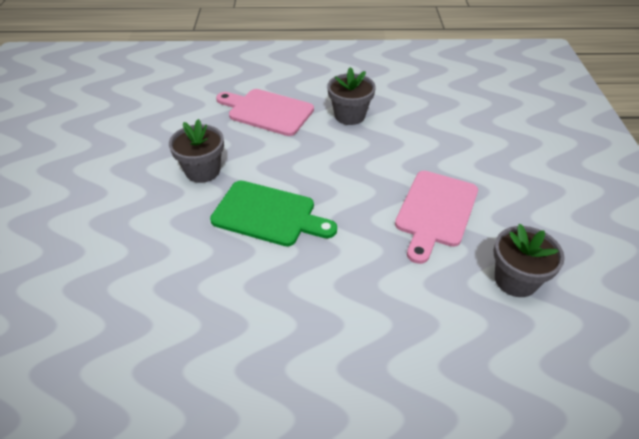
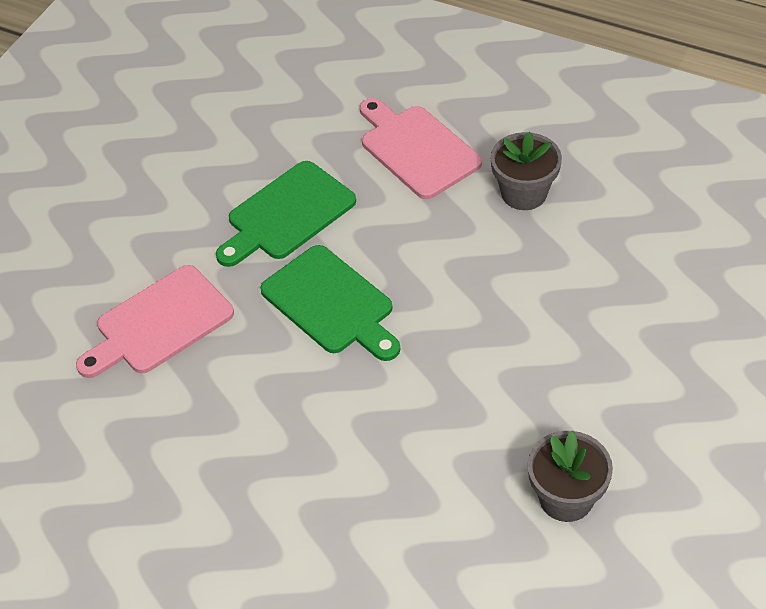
camera: 30 degrees right, 5 degrees up
grey flower pot [169,119,224,183] -> green cutting board [216,161,356,267]
pink cutting board [395,171,478,264] -> pink cutting board moved to [76,265,234,378]

